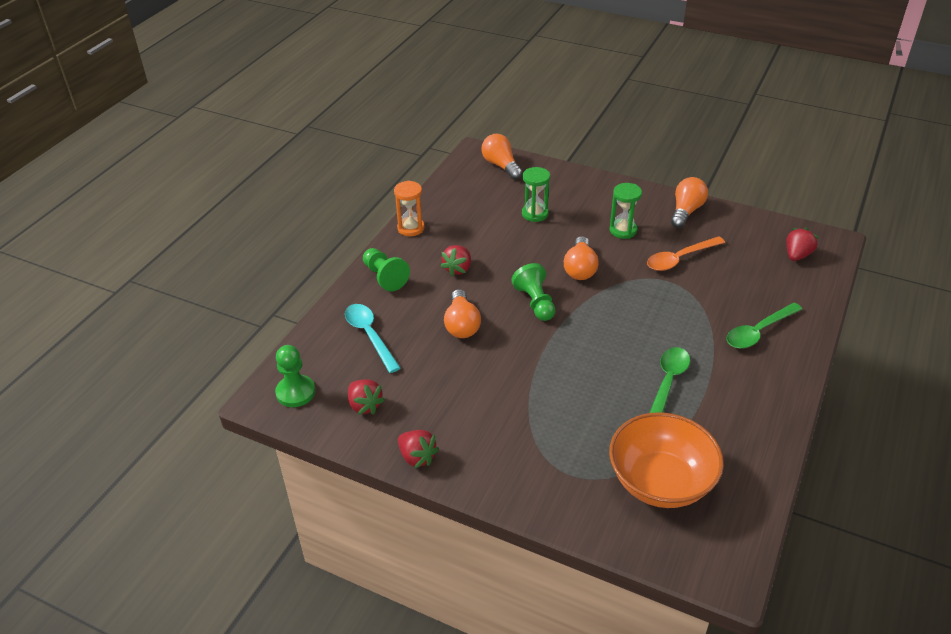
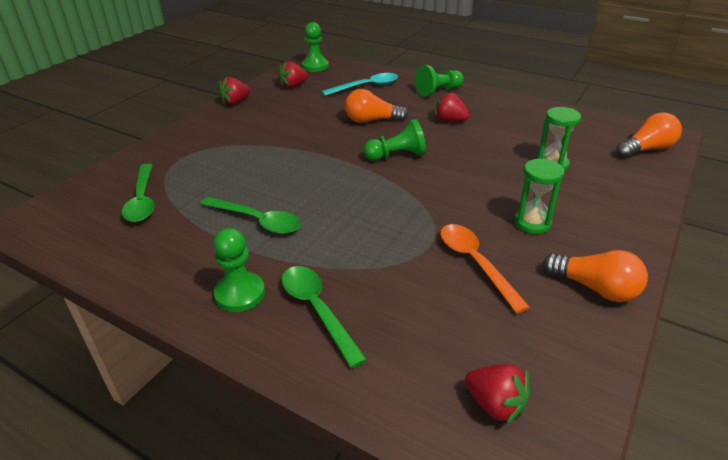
camera: 95 degrees right, 5 degrees down
orange hourglass [394,181,425,236] -> none
orange light bulb [564,236,599,280] -> none
orange bowl [609,412,724,508] -> green spoon [122,163,155,222]
none -> green pawn [213,228,265,312]

